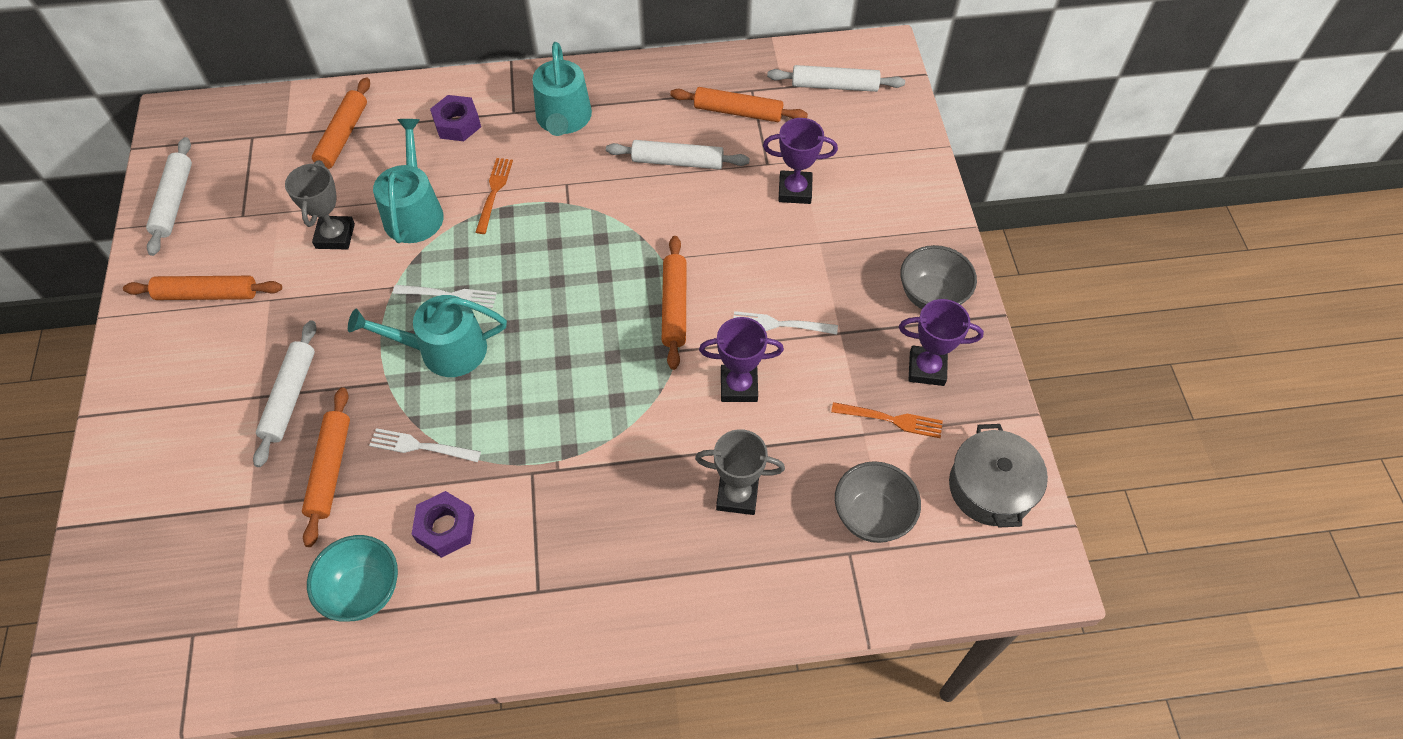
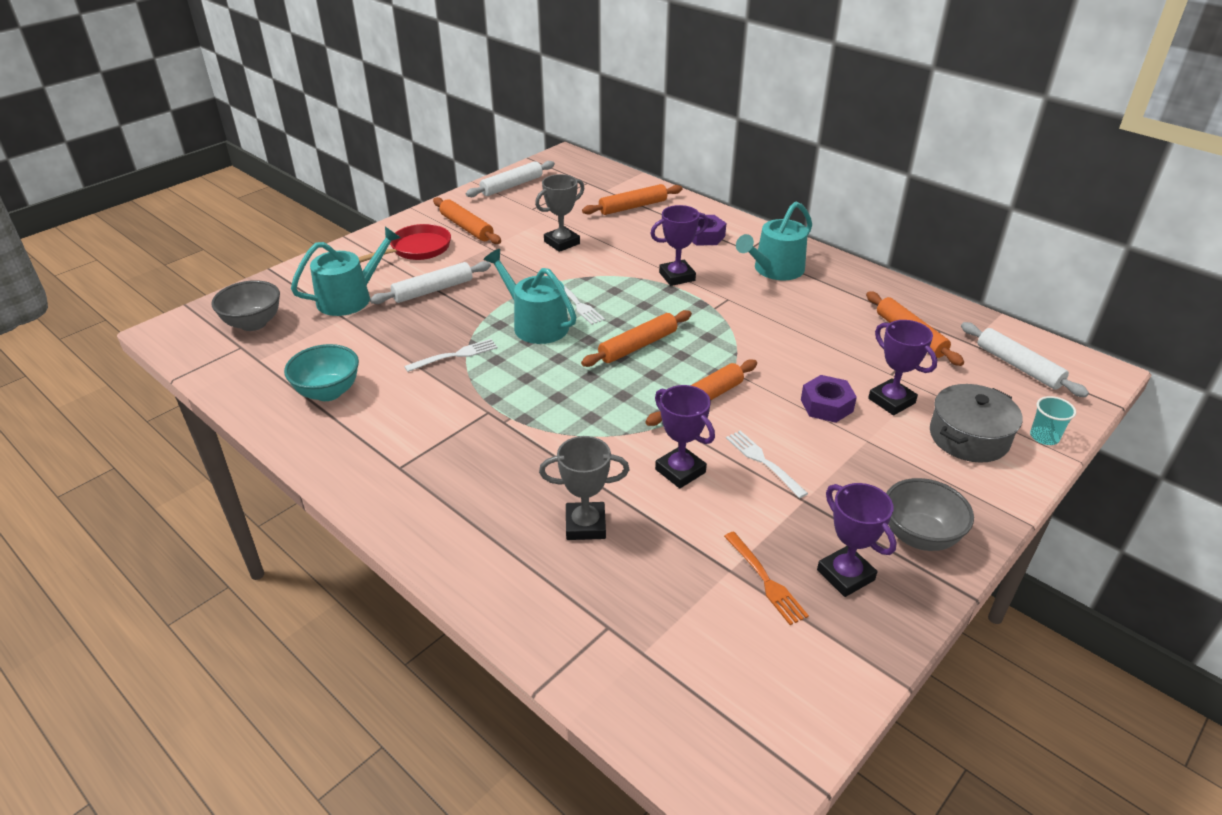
camera: 50 degrees right, 20 degrees down
orange rolling pin [302,387,350,547] -> orange rolling pin moved to [581,310,692,367]
white fork [369,428,481,462] -> white fork turned 90 degrees clockwise [404,339,497,372]
turquoise watering can [373,119,444,243] -> turquoise watering can moved to [291,227,401,316]
purple nut [412,491,474,558] -> purple nut moved to [801,375,857,423]
orange fork [475,158,513,234] -> purple trophy [650,205,709,286]
white rolling pin [606,140,750,169] -> none
grey trophy [695,429,785,515] -> grey trophy turned 60 degrees counterclockwise [539,436,629,540]
grey bowl [835,461,921,543] -> grey bowl moved to [211,280,280,331]
grey pot [949,424,1048,528] -> grey pot moved to [930,384,1022,463]
none -> red pan [358,224,451,263]
none -> turquoise cup [1030,396,1076,445]

